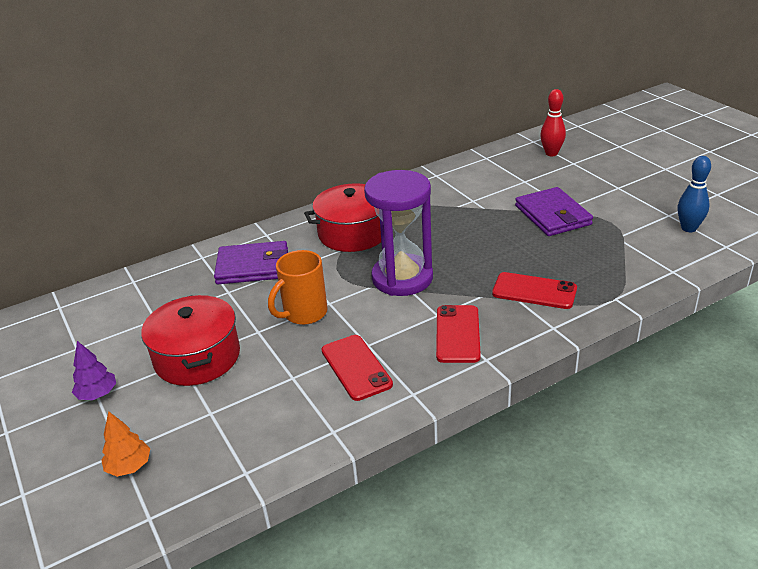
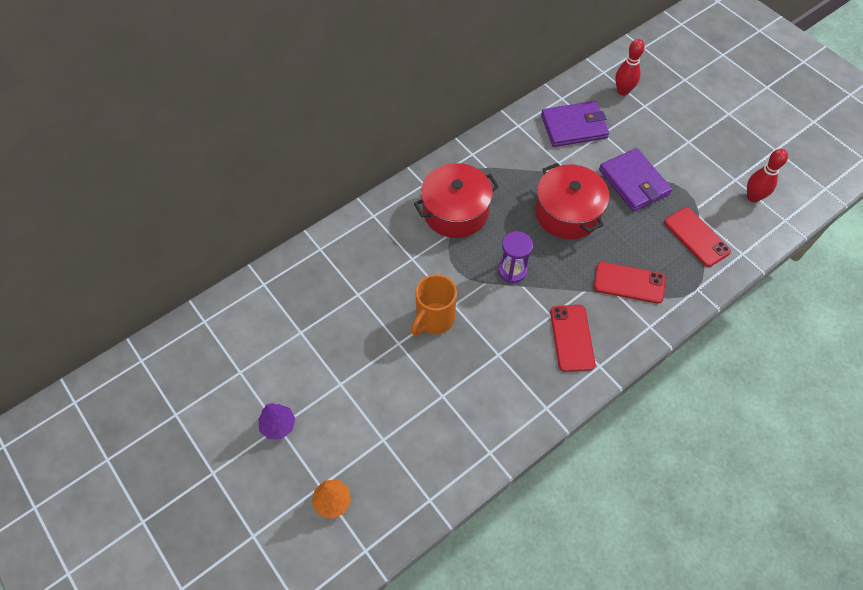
camera: 10 degrees left, 25 degrees up
red pot [141,295,240,386] -> red pot moved to [535,163,609,239]
purple wallet [214,241,288,284] -> purple wallet moved to [541,101,609,147]
red phone [321,335,393,401] -> red phone moved to [664,207,731,267]
purple hourglass [364,170,433,296] -> purple hourglass [498,231,533,283], size x0.53
blue bowling pin [677,156,711,232] -> red bowling pin [747,149,788,203]

